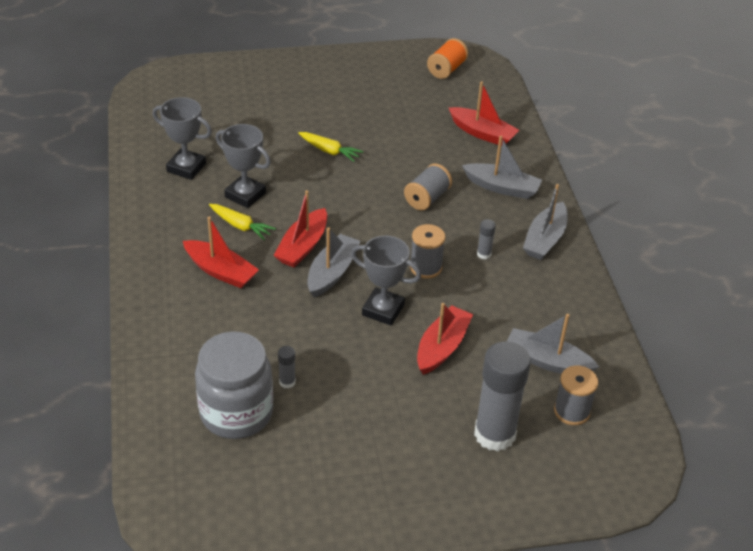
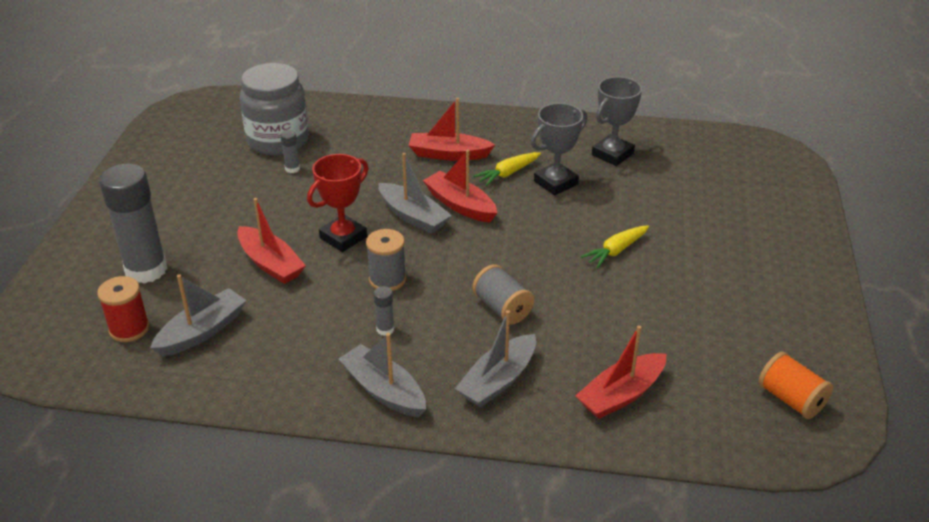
camera: 110 degrees right, 5 degrees down
red boat [183,216,259,288] -> red boat turned 45 degrees clockwise [409,98,495,161]
grey trophy [351,236,421,325] -> red trophy [307,154,369,252]
grey spool [554,366,598,425] -> red spool [97,276,149,342]

